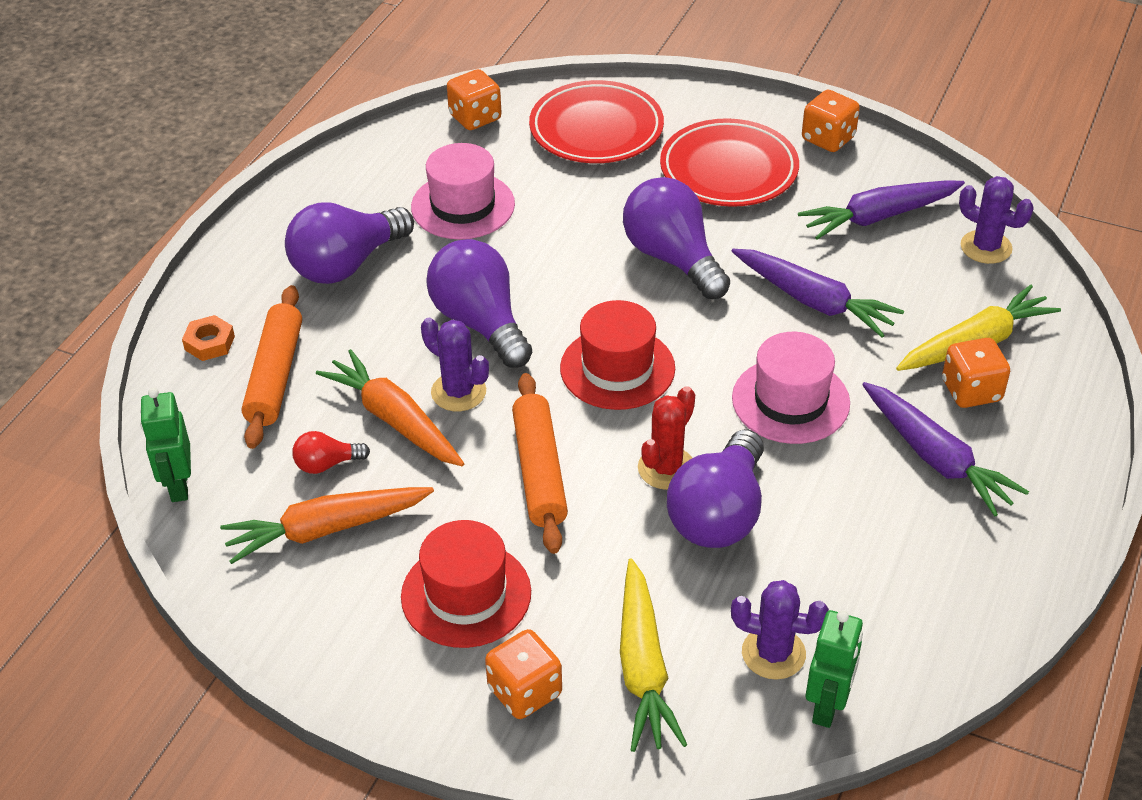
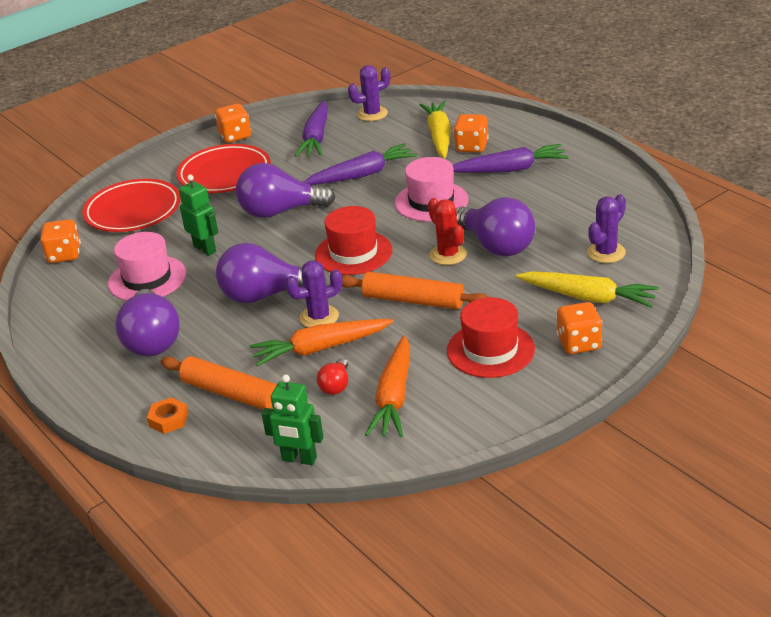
camera: 60 degrees left, 10 degrees down
green robot [806,610,863,728] -> green robot moved to [179,174,218,256]

